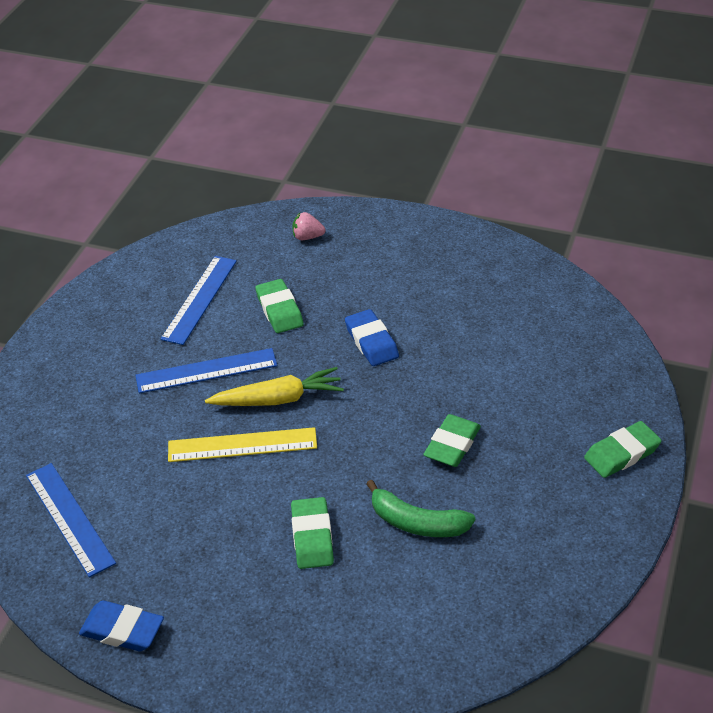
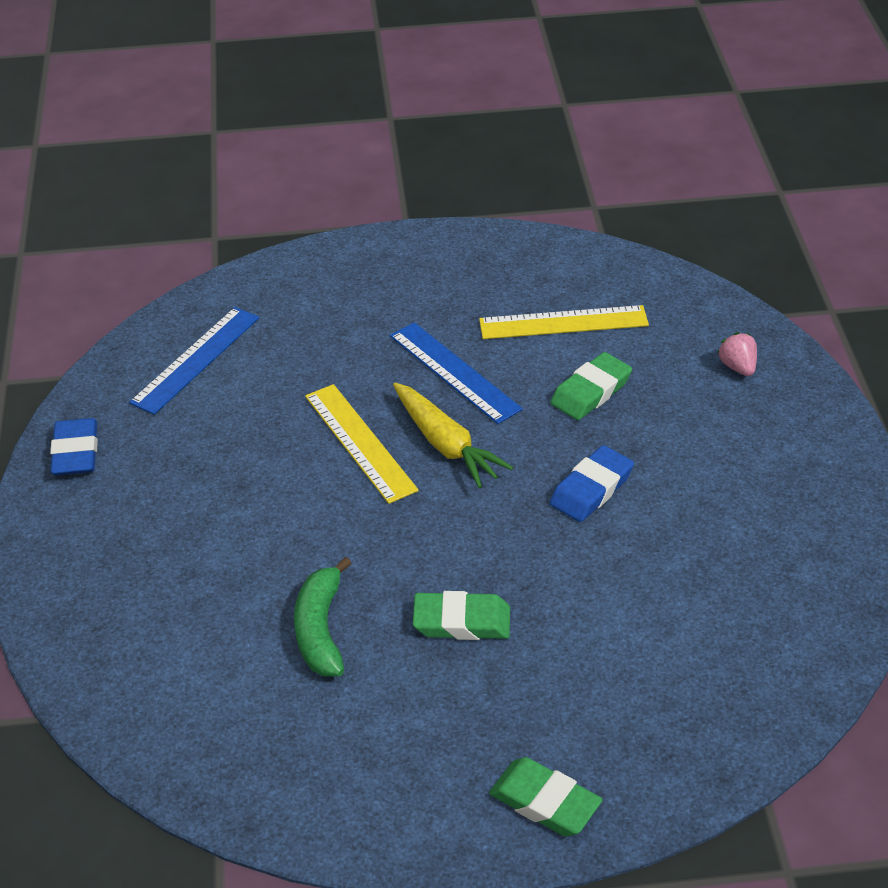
camera: 65 degrees right, 0 degrees up
blue ruler [160,256,237,345] -> yellow ruler [479,305,649,339]
green eraser [291,497,334,569] -> none

